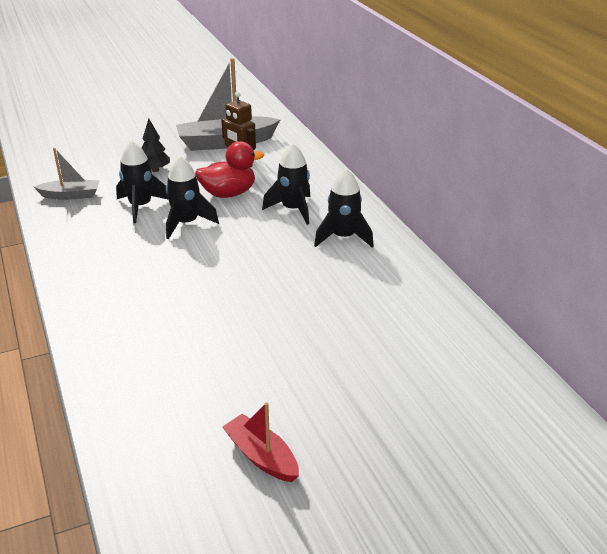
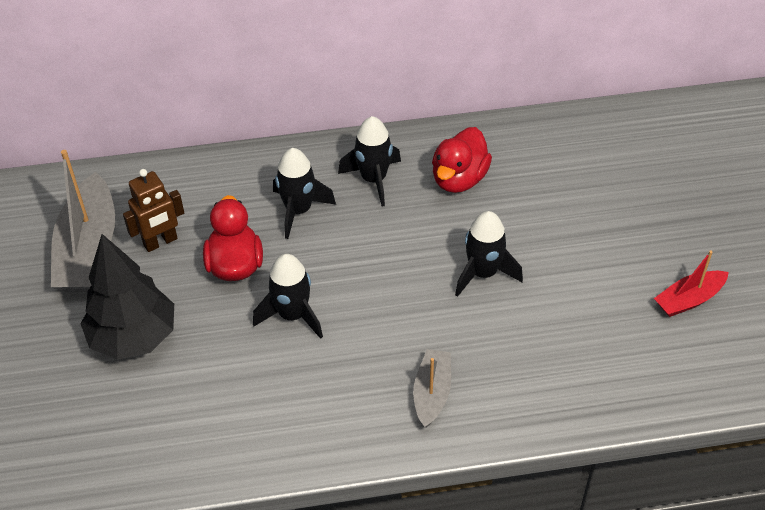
camera: 75 degrees left, 15 degrees up
grey boat [34,148,100,200] -> grey boat moved to [413,349,451,428]
black rocket [116,140,168,223] -> black rocket moved to [455,211,523,297]
black tree [141,119,170,172] -> black tree [80,234,174,360], size x1.98
none -> red duck [432,127,492,193]

